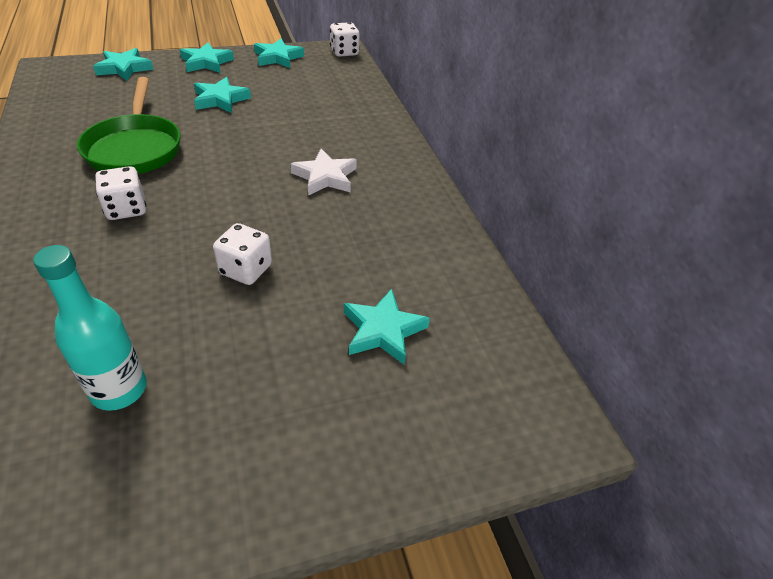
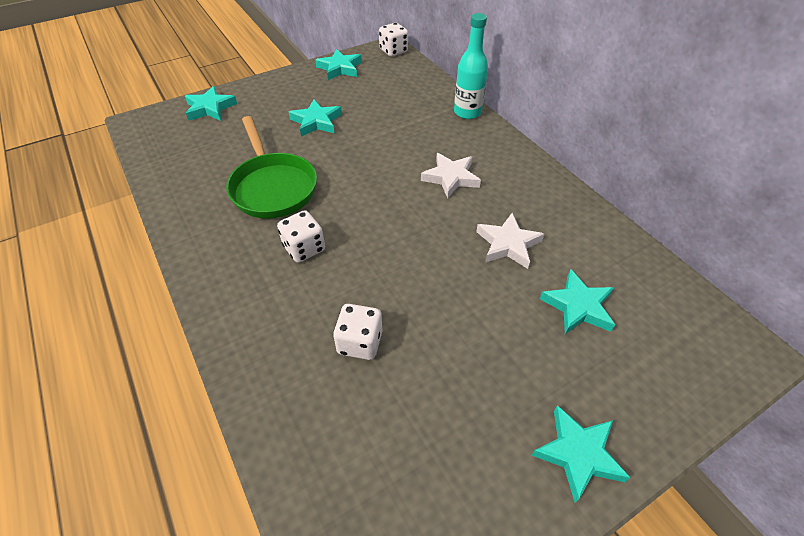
camera: 10 degrees left, 5 degrees up
turquoise bottle [33,245,147,411] -> turquoise bottle moved to [454,13,488,119]
turquoise star [180,42,234,73] -> turquoise star moved to [531,405,631,503]
white dice [213,223,272,285] -> white dice moved to [333,304,382,360]
none -> white star [476,213,544,269]

